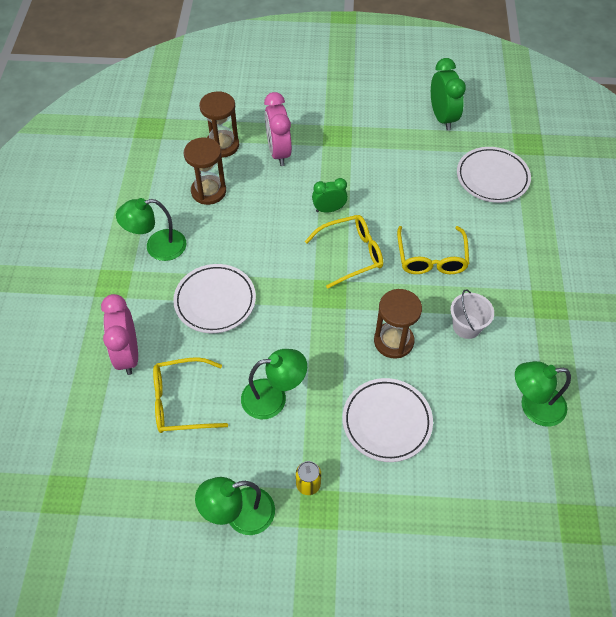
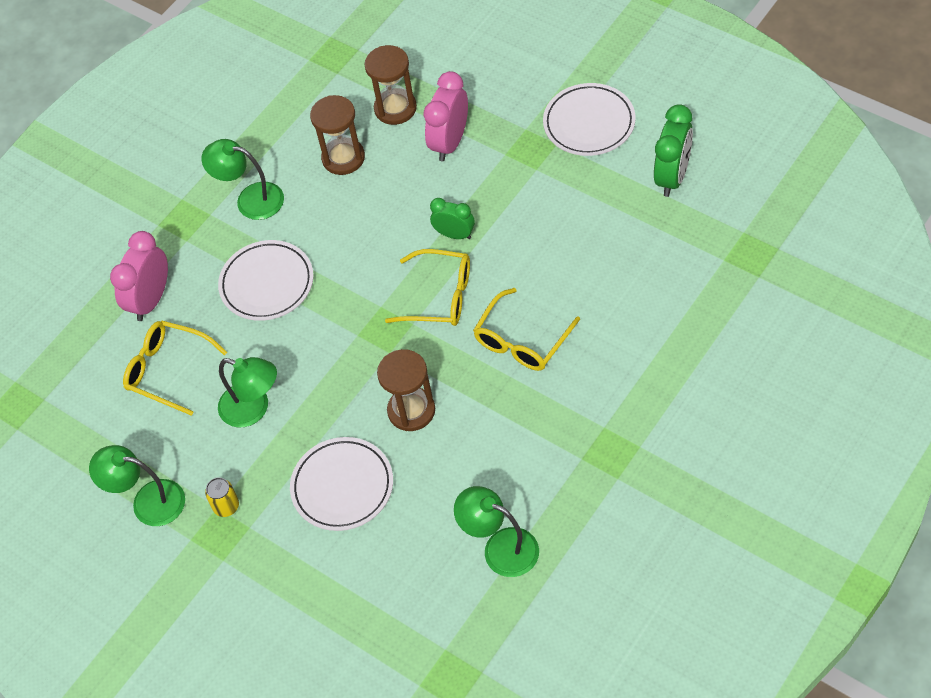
camera: 40 degrees right, 0 degrees up
white bucket [450,289,494,339] -> none
white plate [457,147,531,203] -> white plate moved to [543,83,636,156]

